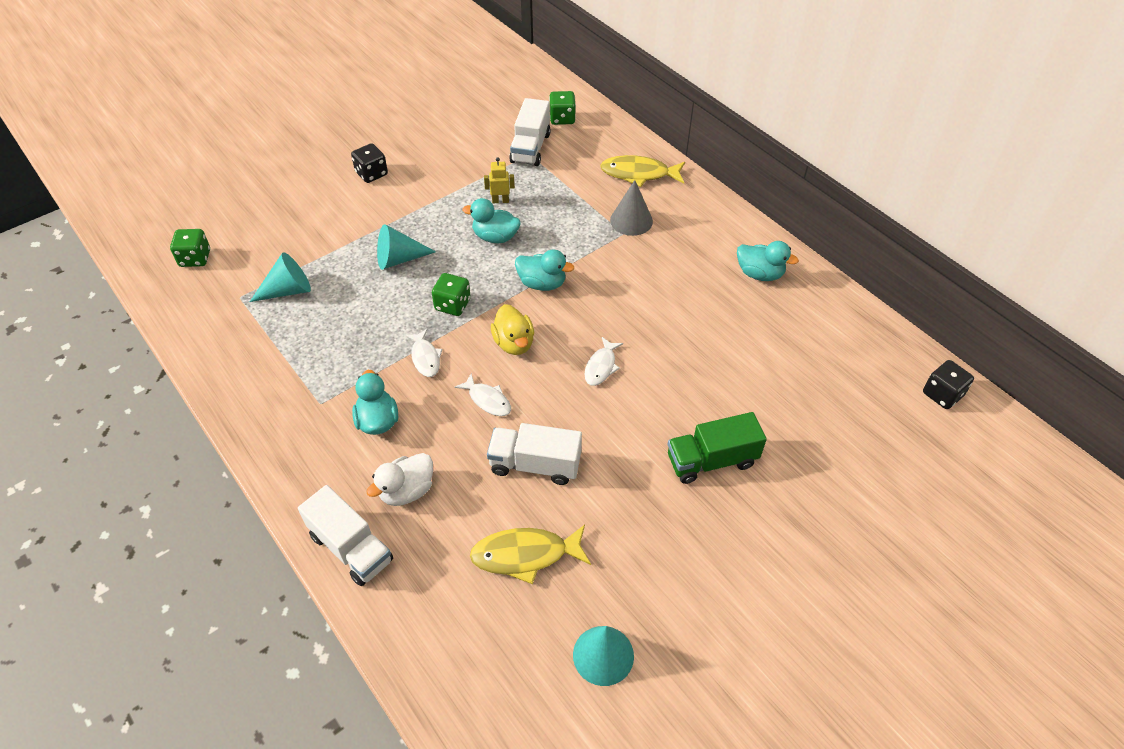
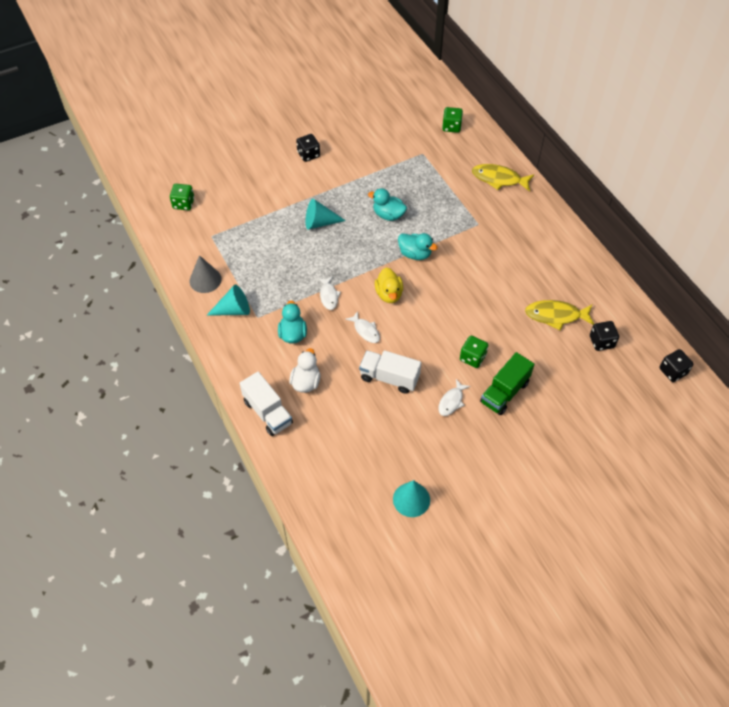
camera: 10 degrees right, 5 degrees up
turquoise cone [250,252,311,302] -> turquoise cone moved to [206,284,250,316]
white duck [366,453,433,506] -> white duck turned 135 degrees clockwise [289,348,320,393]
green dice [432,273,471,316] -> green dice moved to [460,336,488,368]
yellow fish [470,525,591,584] -> yellow fish moved to [525,300,594,330]
yellow robot [484,157,515,203] -> none
white truck [509,98,551,166] -> none
white fish [584,337,623,386] -> white fish moved to [438,379,470,416]
grey cone [610,180,653,236] -> grey cone moved to [189,255,222,293]
green truck [667,412,767,484] -> green truck turned 45 degrees counterclockwise [480,352,535,415]
turquoise duck [737,241,799,281] -> none
none -> black dice [590,321,619,351]

